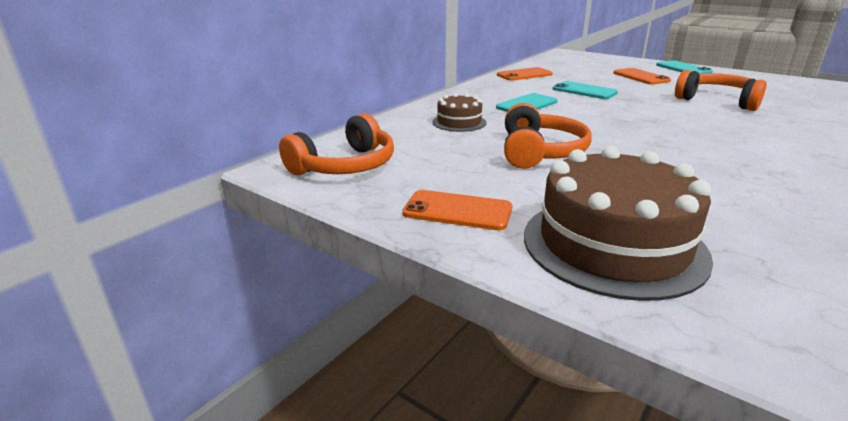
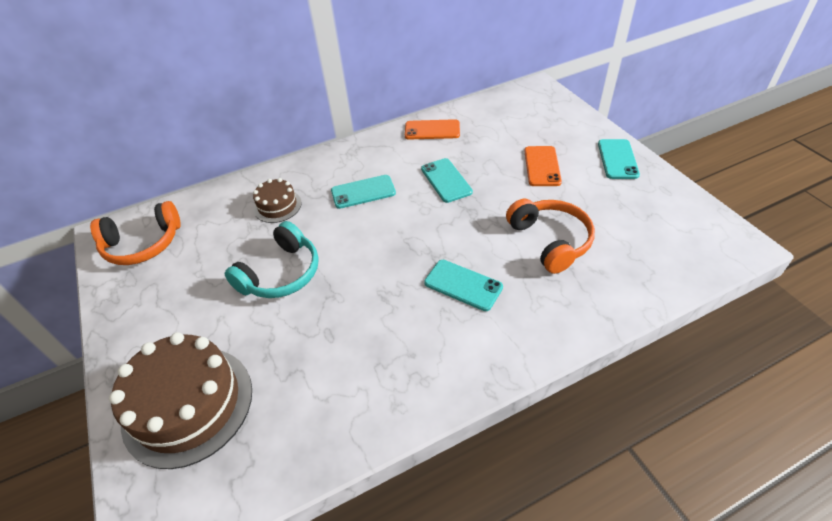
camera: 30 degrees right, 20 degrees up
orange phone [402,190,513,230] -> none
orange headphones [504,103,591,169] -> turquoise headphones [225,221,319,298]
none -> turquoise phone [424,260,503,311]

